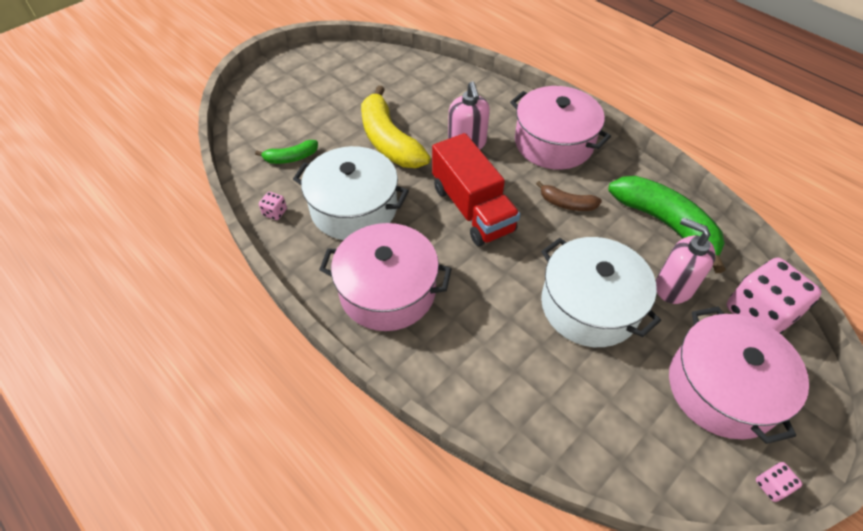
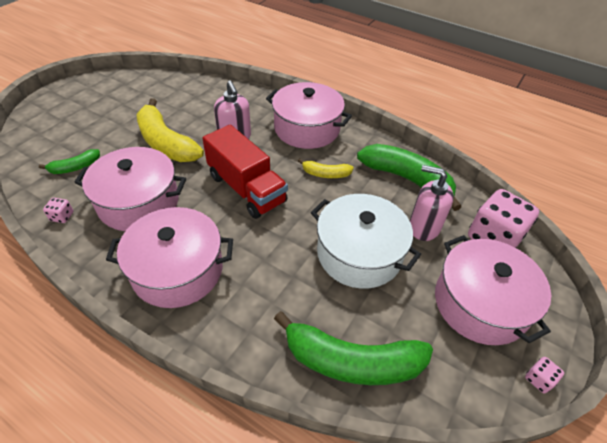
camera: 15 degrees left, 5 degrees down
white pot [293,146,409,240] -> pink pot [74,147,186,231]
brown banana [536,181,602,211] -> yellow banana [298,159,354,178]
none -> green banana [274,311,433,385]

